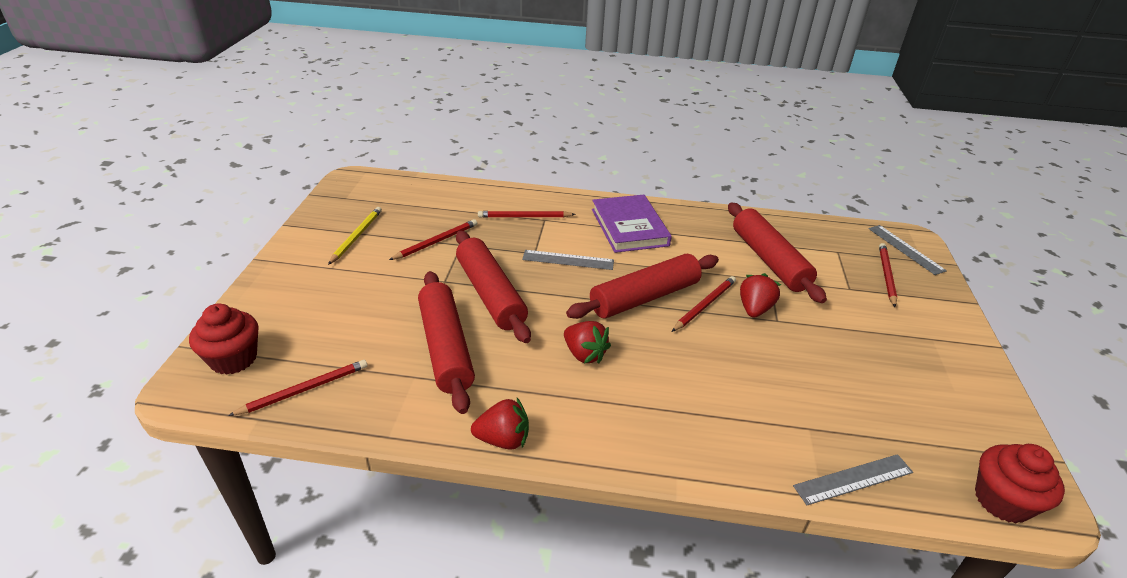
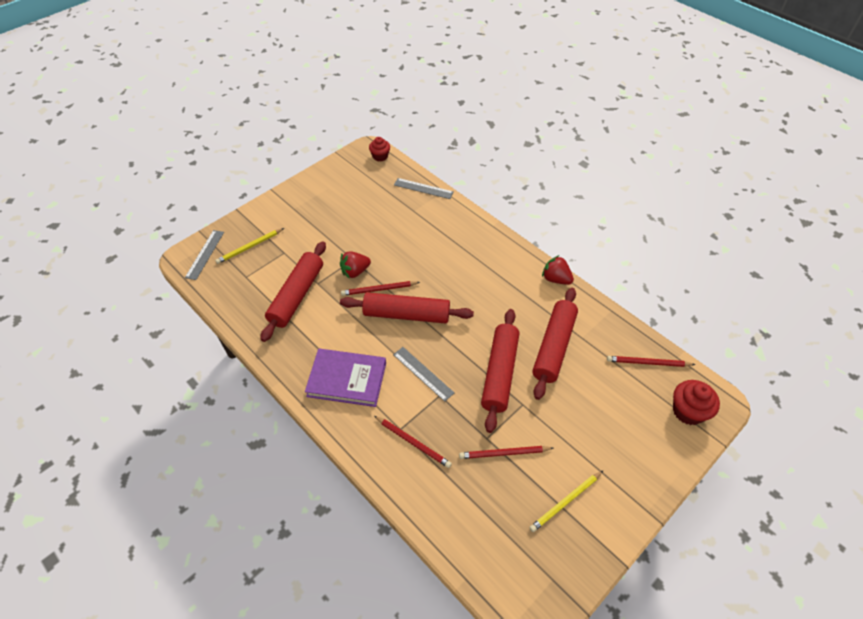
camera: 140 degrees left, 15 degrees up
red strawberry [564,321,611,364] -> none
purple book [592,195,672,253] -> purple book turned 75 degrees clockwise [305,349,386,407]
red pencil [879,243,897,307] -> yellow pencil [215,228,284,264]
red cupcake [975,444,1065,523] -> red cupcake [369,137,390,161], size x0.67

